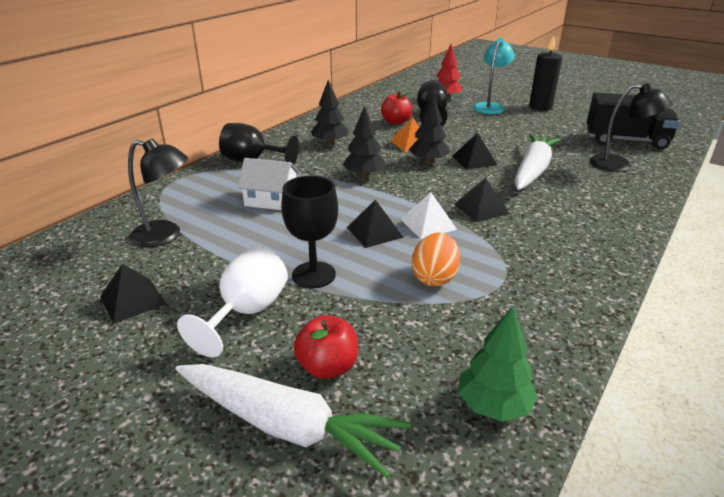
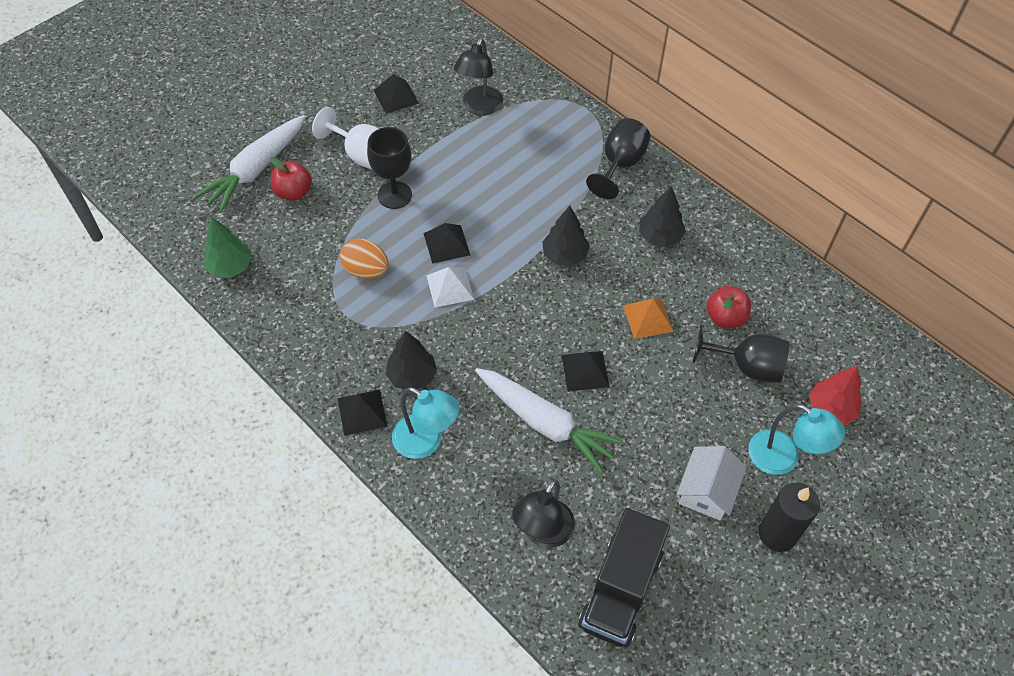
camera: 100 degrees right, 25 degrees up
white house [237,158,300,210] -> white house moved to [677,446,747,520]
black tree [409,94,450,164] -> black tree moved to [385,331,437,390]
black pyramid [454,178,510,222] -> black pyramid moved to [338,390,387,436]
none -> turquoise lamp [392,387,460,459]

